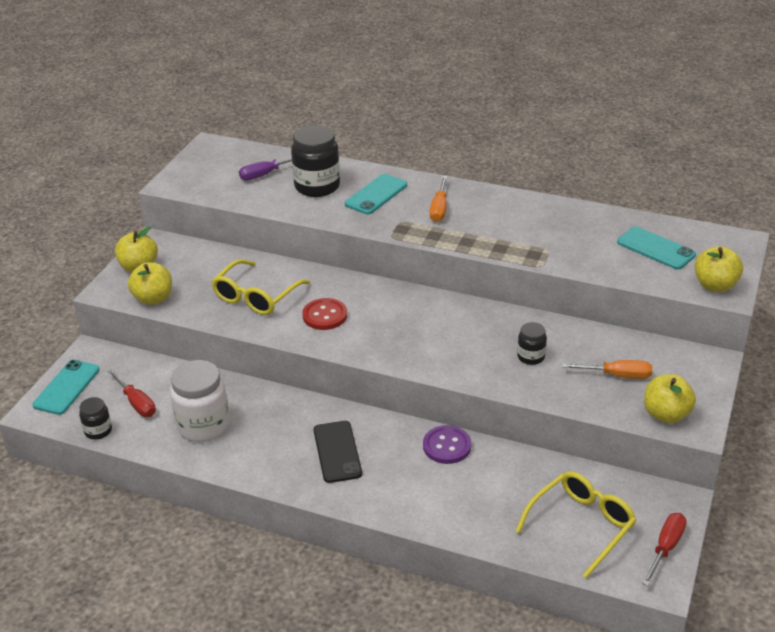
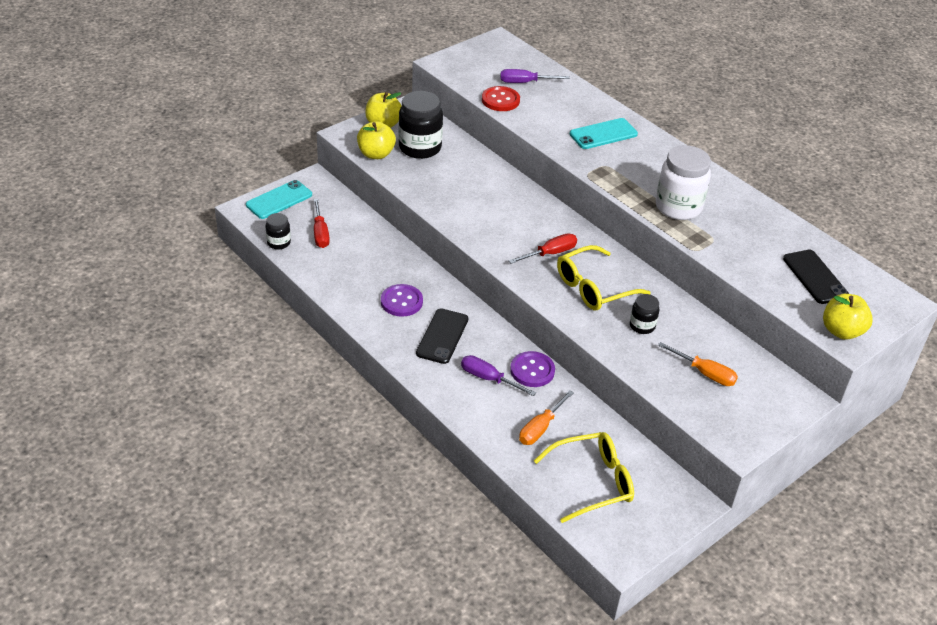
camera: 25 degrees right, 5 degrees up
white jar [170,360,230,442] -> white jar moved to [656,145,711,220]
yellow glasses [211,259,310,315] -> yellow glasses moved to [557,245,651,310]
black jar [291,125,340,197] -> black jar moved to [398,91,443,159]
red button [302,298,347,330] -> red button moved to [482,86,520,111]
orange screwdriver [430,176,447,222] -> orange screwdriver moved to [519,390,574,445]
turquoise phone [617,227,696,270] -> black phone [783,250,849,304]
red screwdriver [642,513,687,586] -> red screwdriver moved to [508,233,577,264]
yellow apple [644,374,696,423] -> none
none -> purple button [381,284,423,317]
none -> purple screwdriver [461,355,536,396]

